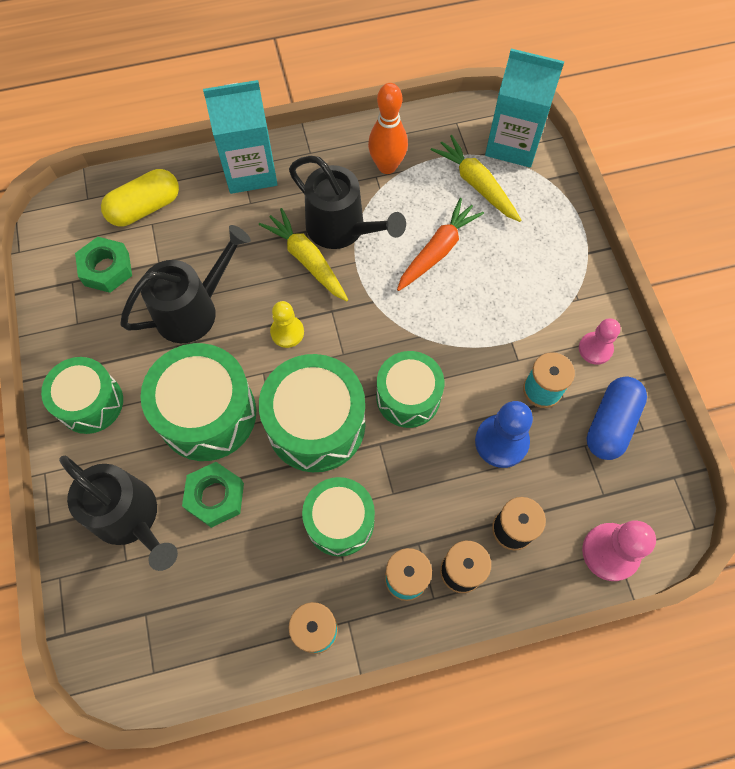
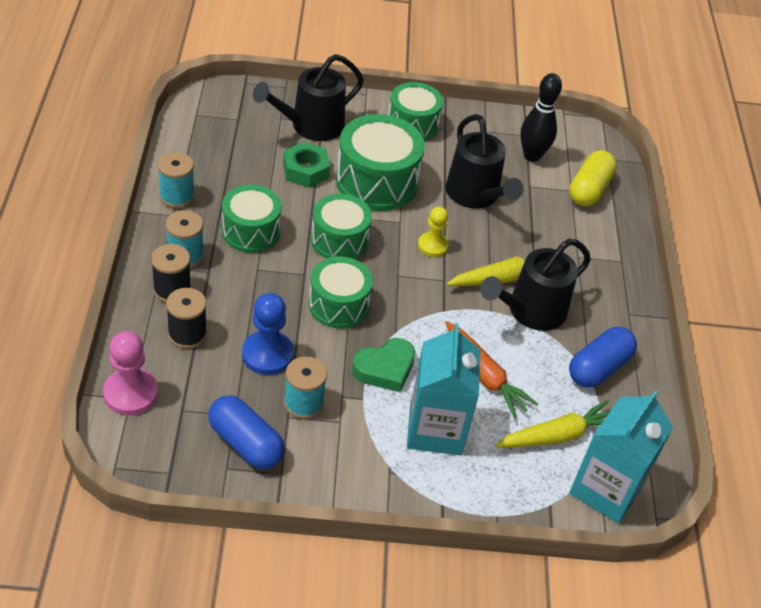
camera: 100 degrees right, 20 degrees down
green nut [75,237,132,293] -> black bowling pin [520,73,562,162]
yellow capsule [101,169,179,226] -> yellow capsule turned 45 degrees clockwise [569,150,617,206]
turquoise carton [203,80,278,194] -> turquoise carton moved to [407,323,481,456]
green drum [259,354,365,472] -> green drum [311,194,372,259], size x0.66
orange bowling pin [368,83,408,174] -> blue capsule [569,327,637,388]
pink pawn [579,318,621,365] -> none
none -> green heart [352,338,415,392]

